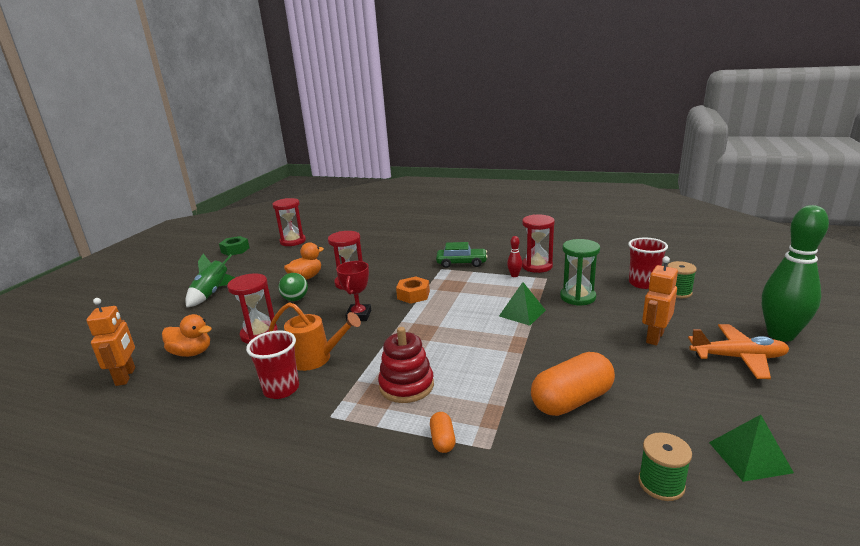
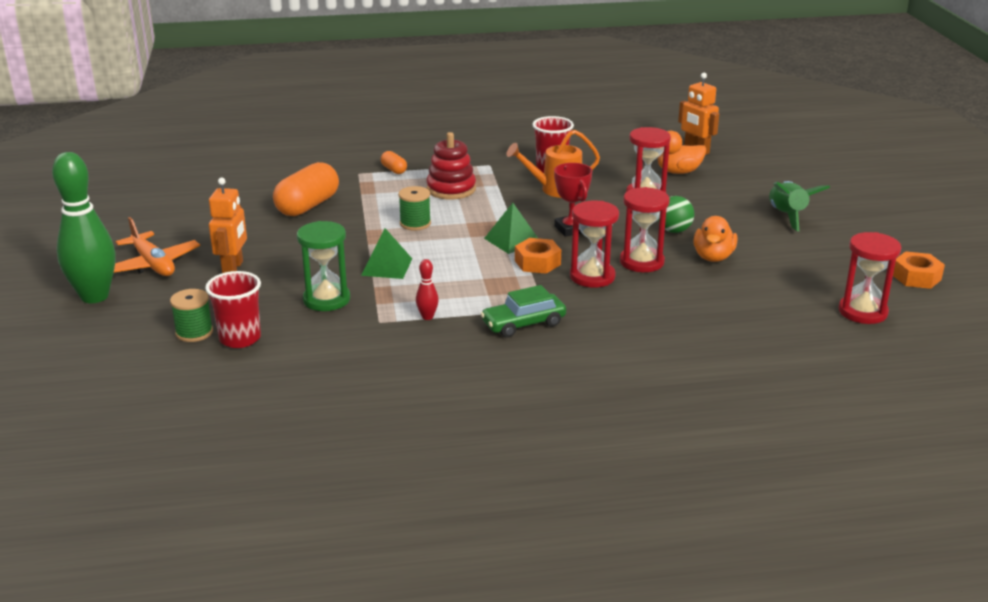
camera: 150 degrees right, 5 degrees up
green nut [219,236,250,256] -> orange nut [893,251,945,289]
red hourglass [522,215,555,273] -> red hourglass moved to [570,201,619,288]
green spool [638,432,692,501] -> green spool moved to [398,186,431,230]
orange plane [688,324,790,379] -> orange plane turned 105 degrees counterclockwise [114,217,200,276]
green pyramid [709,415,794,482] -> green pyramid moved to [484,203,538,254]

